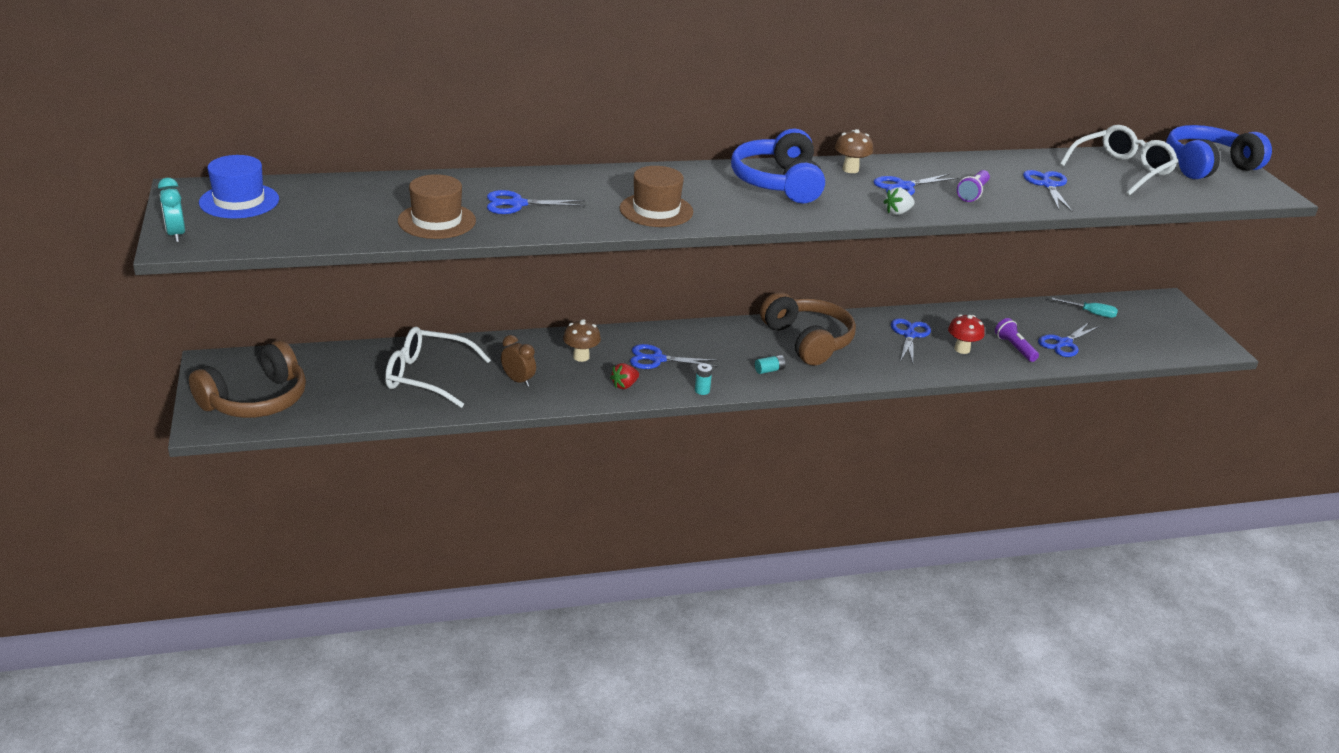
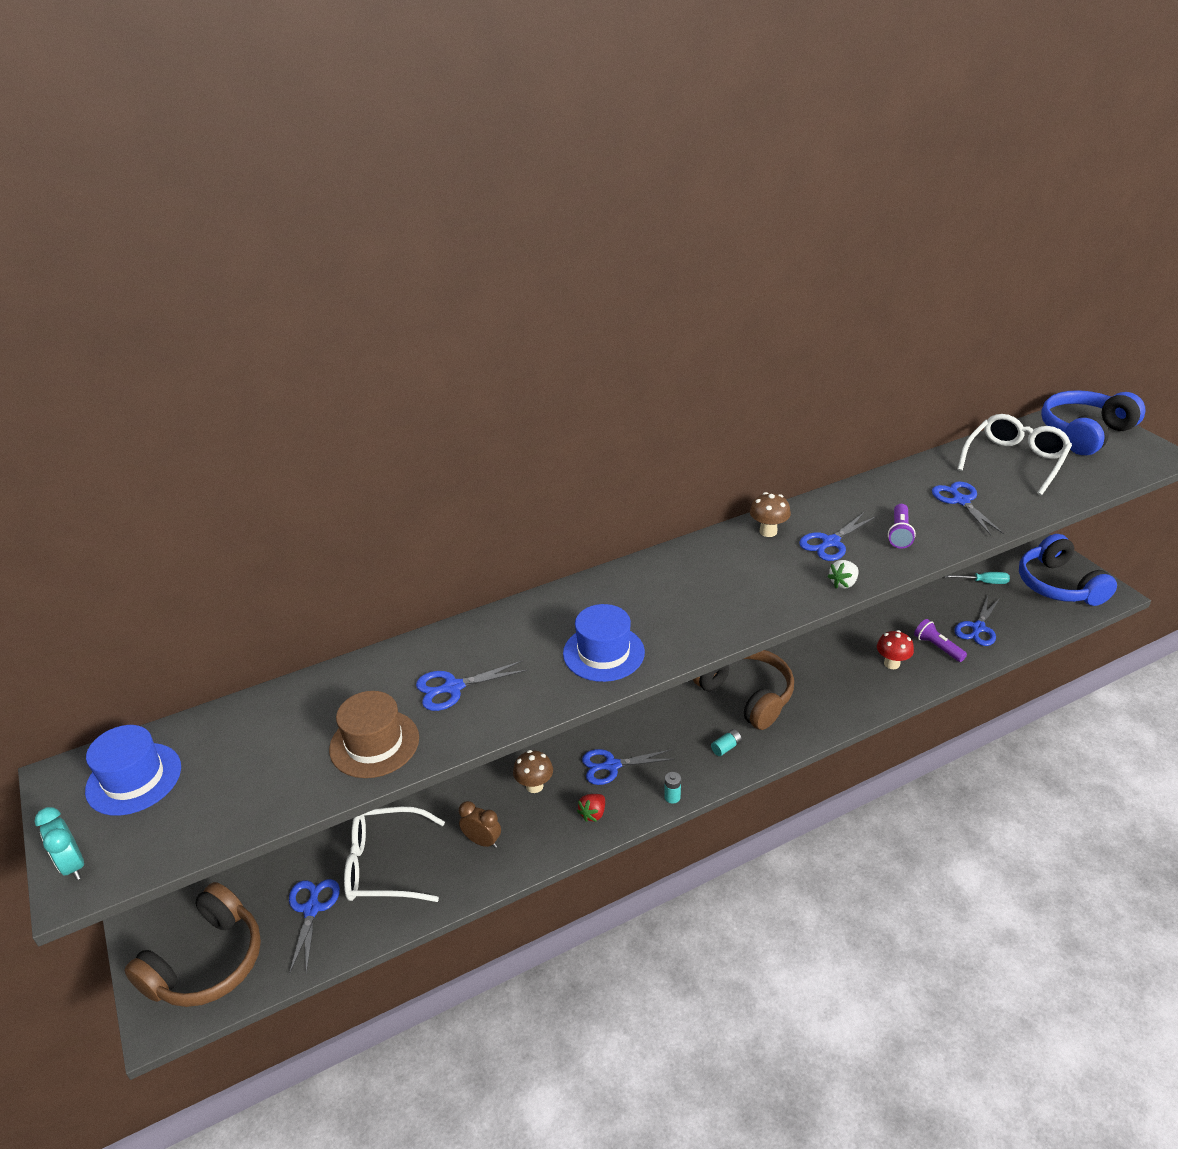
camera: 10 degrees left, 5 degrees up
brown hat [620,166,693,227] -> blue hat [563,604,645,682]
blue headphones [731,129,825,204] -> blue headphones moved to [1019,534,1117,606]
blue scissors [891,318,931,363] -> blue scissors moved to [289,879,340,975]

